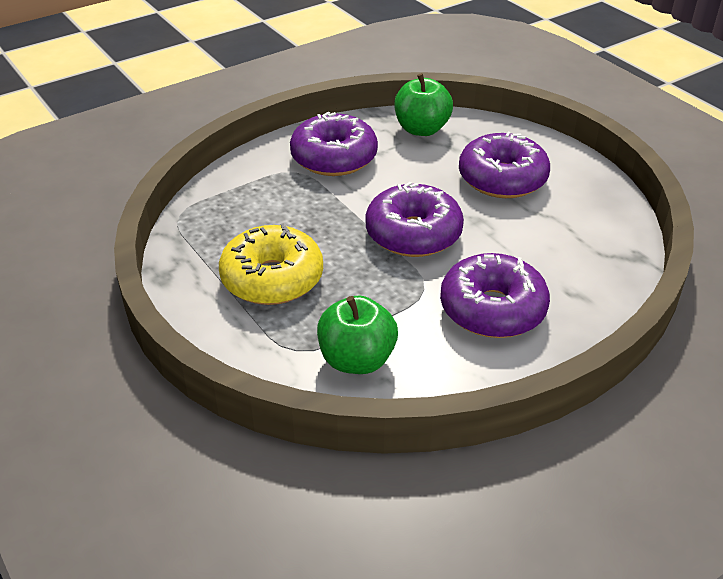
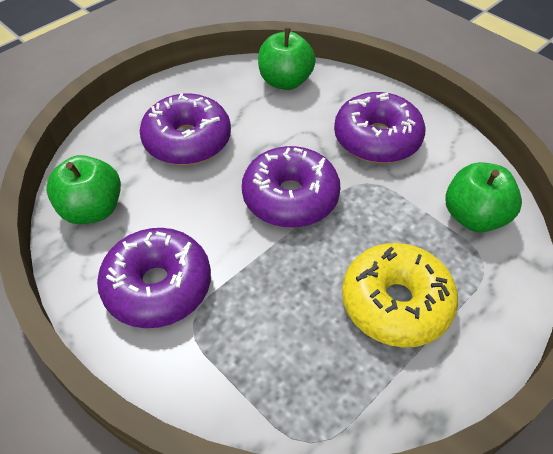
camera: 100 degrees left, 10 degrees up
none -> green apple [258,27,316,90]

